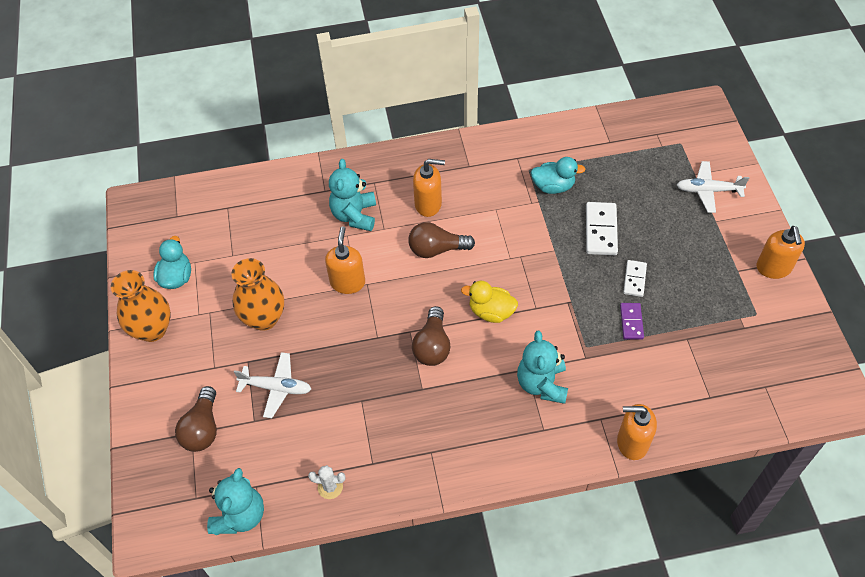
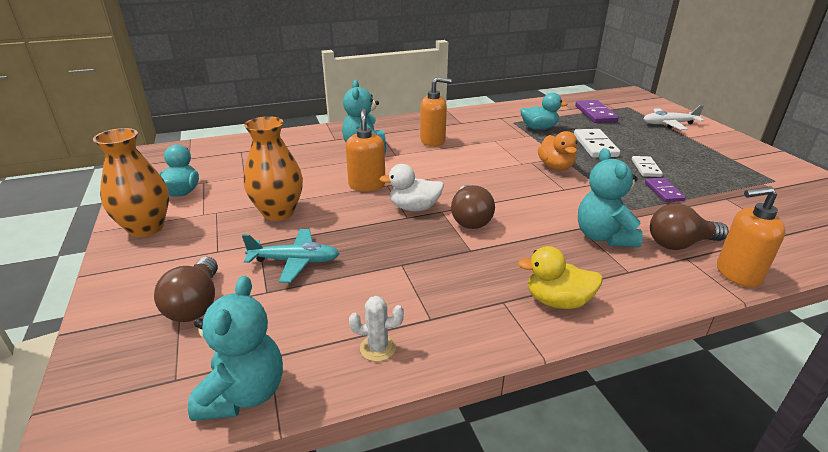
camera: 10 degrees left, 25 degrees down
white plane [234,352,311,418] -> turquoise plane [242,229,340,283]
brown light bulb [408,222,475,258] -> brown light bulb moved to [650,204,729,250]
yellow duck [461,281,518,323] -> yellow duck moved to [518,246,603,309]
orange soap dispenser [756,226,805,279] -> none
none -> white duck [379,164,444,211]
none -> orange duck [538,131,578,170]
none -> purple domino [575,100,619,123]

